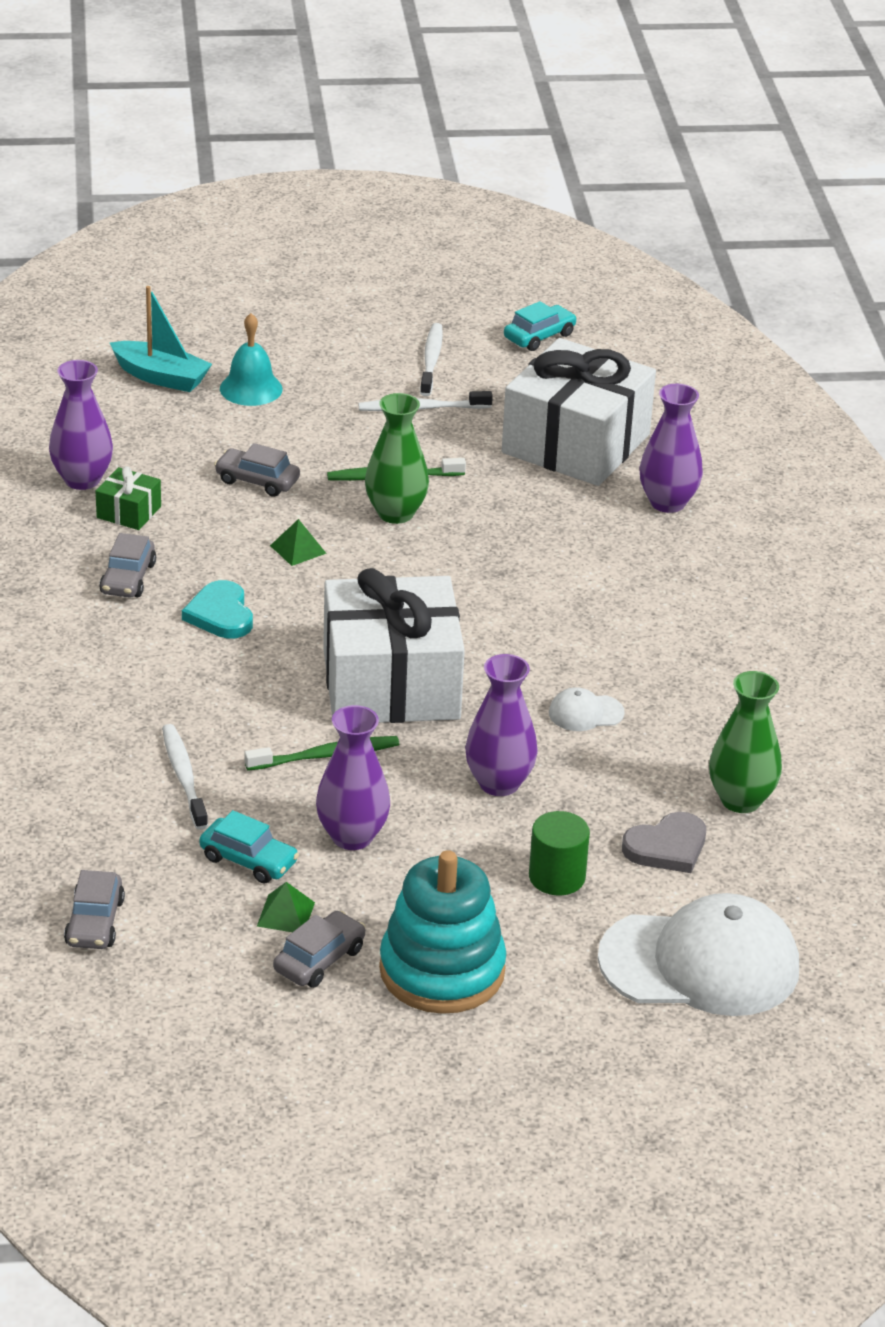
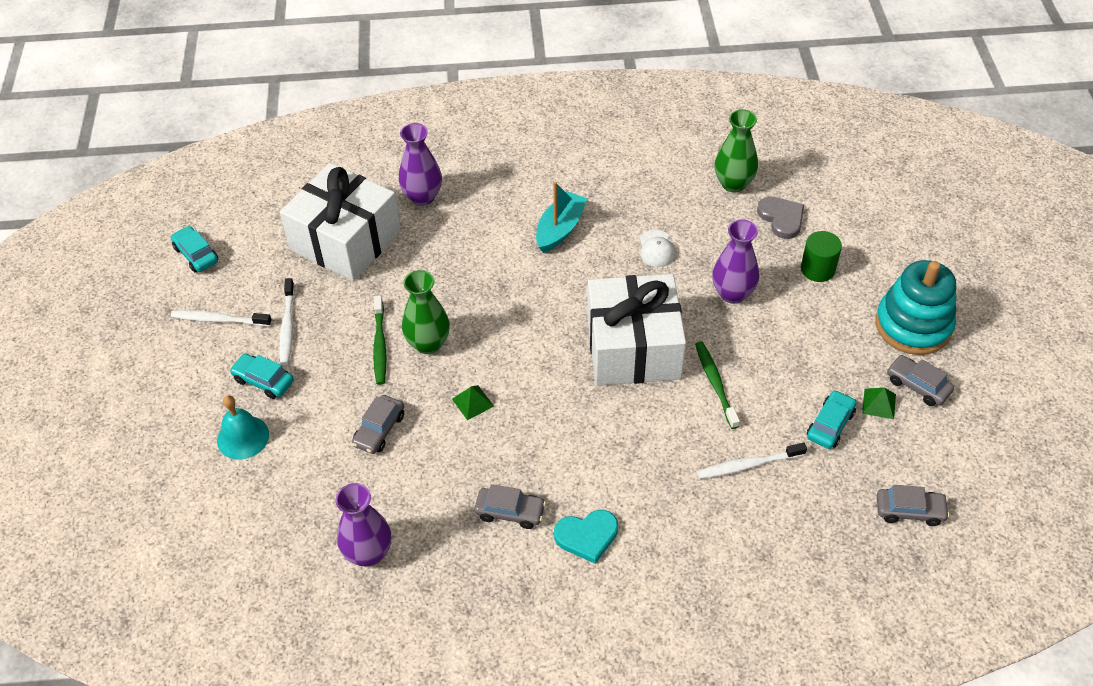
camera: 85 degrees left, 15 degrees up
green gift [96,466,161,530] -> none
turquoise boat [110,286,212,392] -> turquoise boat moved to [536,182,587,253]
turquoise heart [182,580,253,639] -> turquoise heart moved to [554,510,618,564]
purple vase [316,705,390,850] -> none
white cap [598,893,799,1016] -> none
none -> turquoise car [230,354,294,399]

